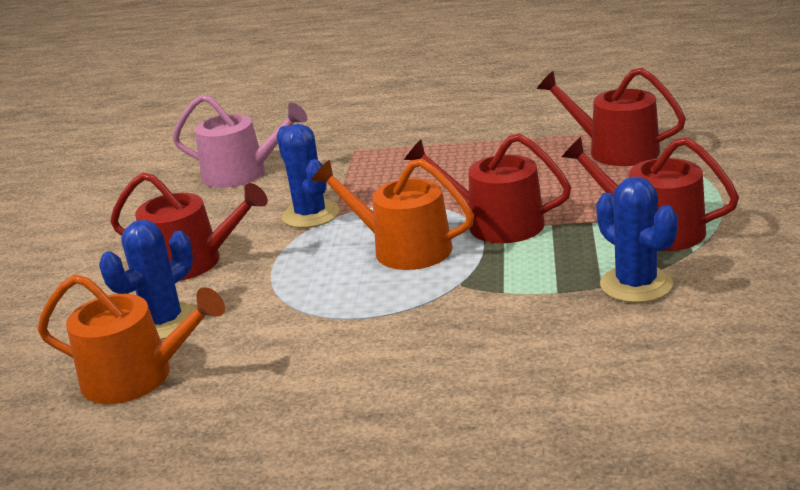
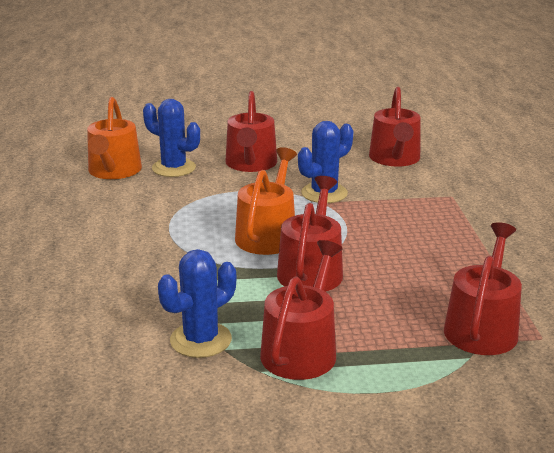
camera: 75 degrees right, 0 degrees up
pink watering can [172,94,307,188] -> red watering can [369,87,421,167]

